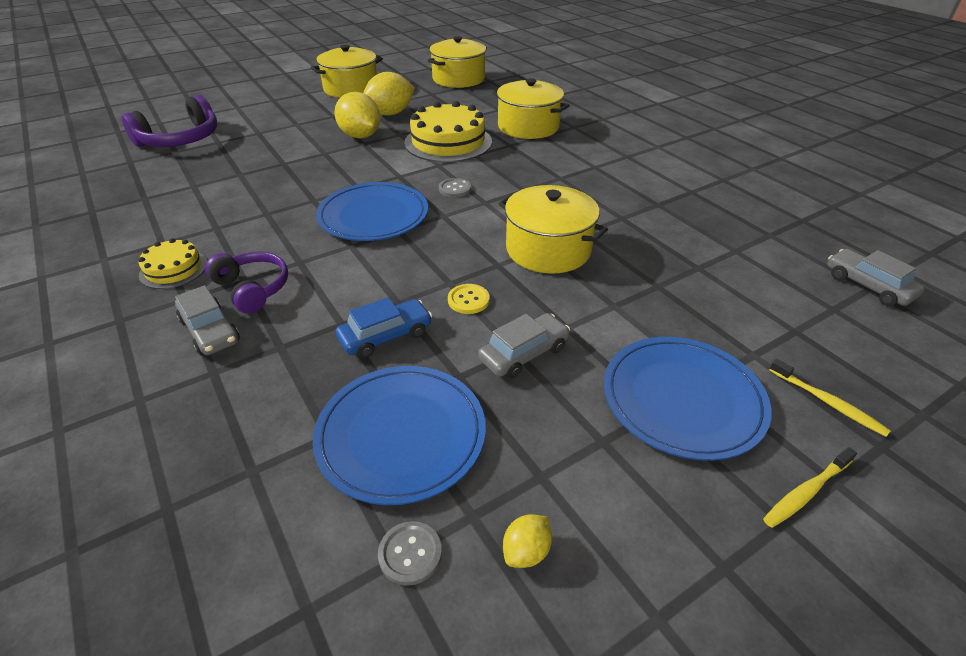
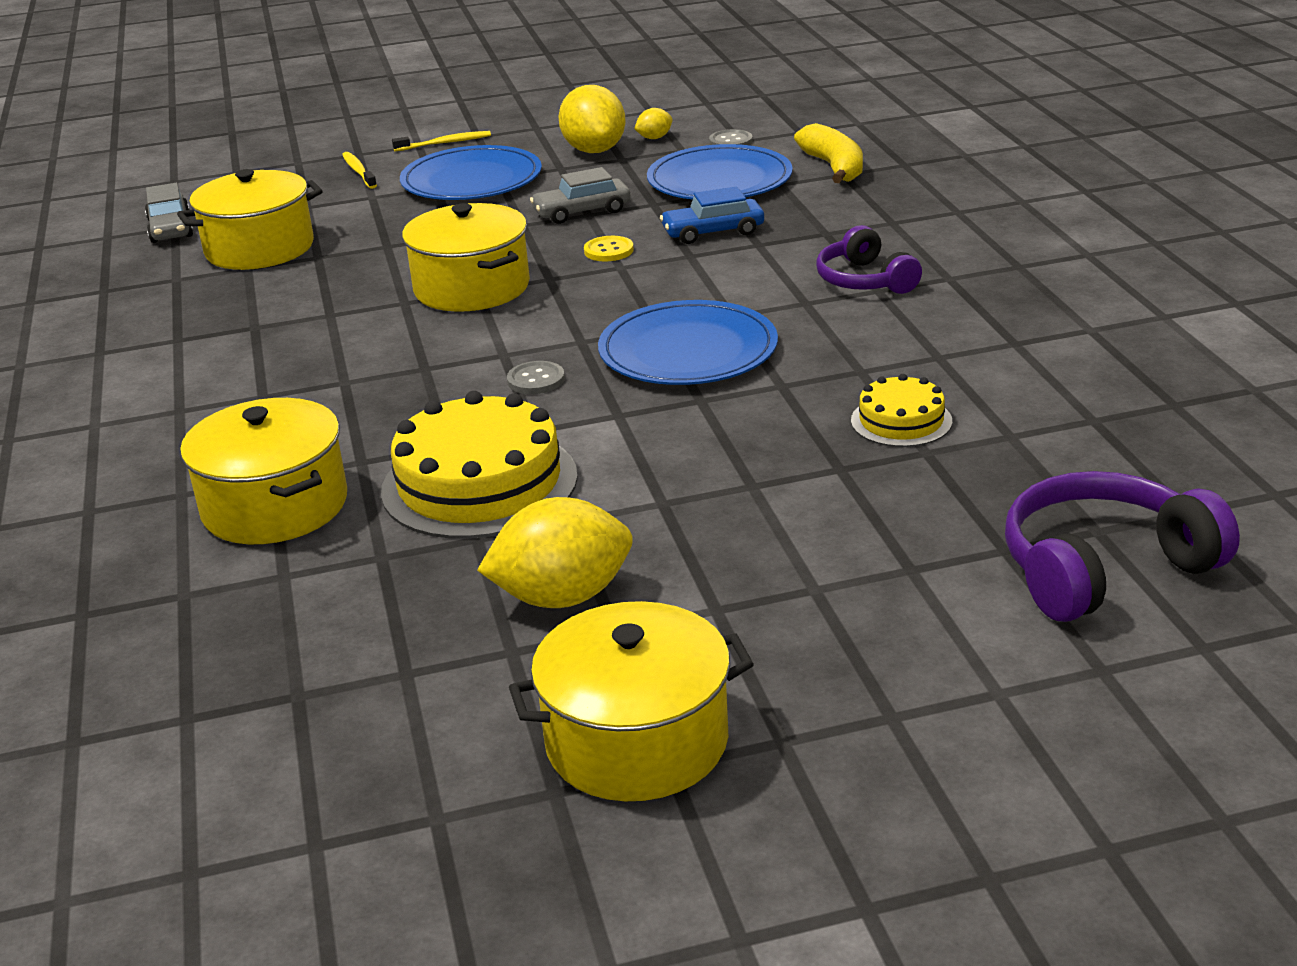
camera: 160 degrees left, 10 degrees down
yellow cake [139,238,207,289] -> yellow cake moved to [851,374,952,447]
grey car [175,285,240,355] -> none
yellow lemon [334,92,380,138] -> yellow lemon moved to [558,85,626,153]
yellow pot [428,36,487,88] -> yellow pot moved to [177,169,322,270]
none -> yellow banana [794,123,863,183]

